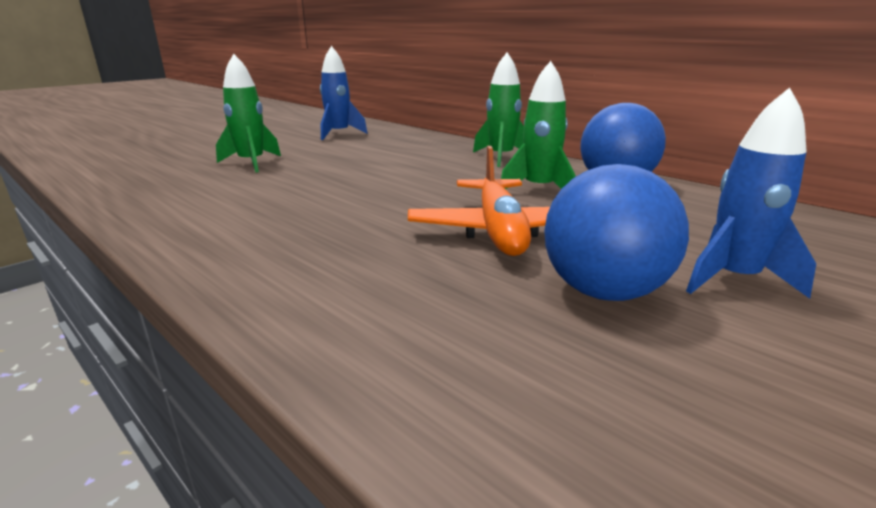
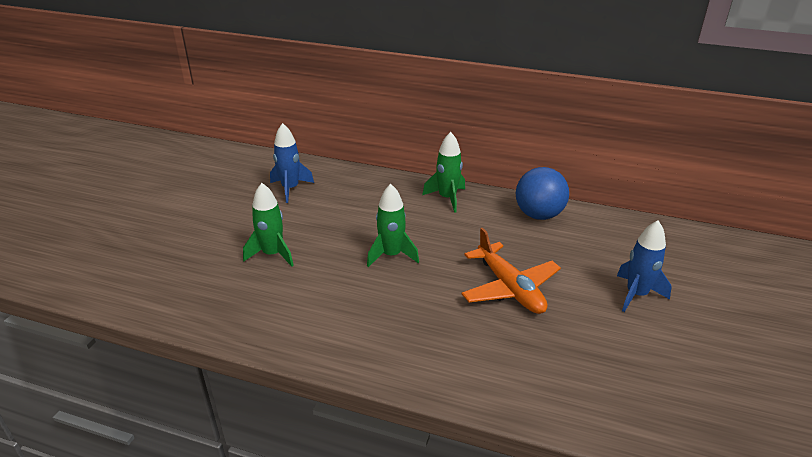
camera: 25 degrees left, 10 degrees up
green rocket [501,61,576,189] -> green rocket moved to [367,184,419,267]
blue ball [544,164,689,301] -> none

